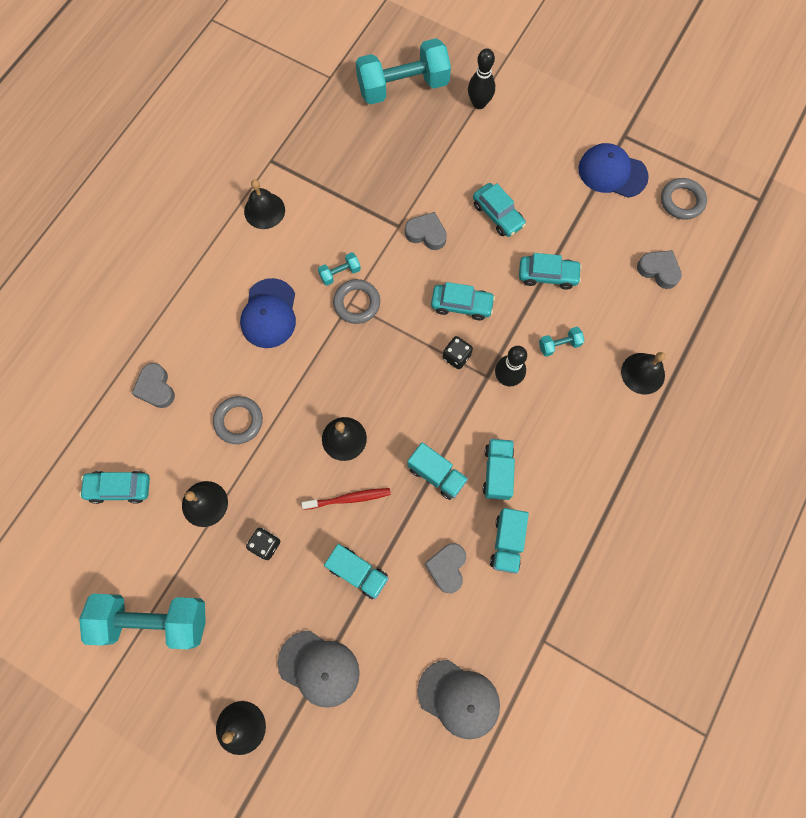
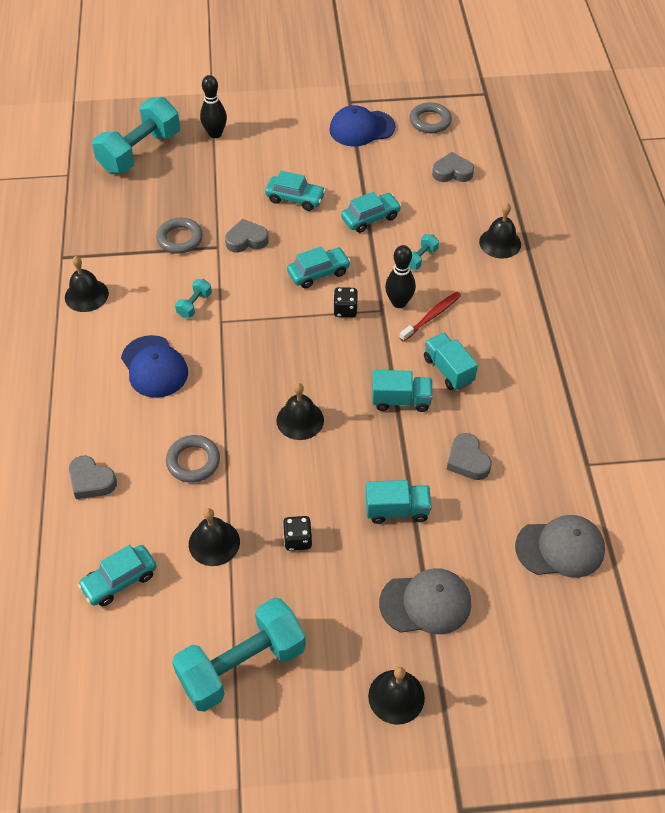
camera: 35 degrees left, 20 degrees down
red toothbrush [302,488,391,510] -> red toothbrush moved to [399,292,461,342]
grey ring [333,279,380,324] -> grey ring moved to [156,218,203,254]
turquoise truck [490,508,529,574] -> none

